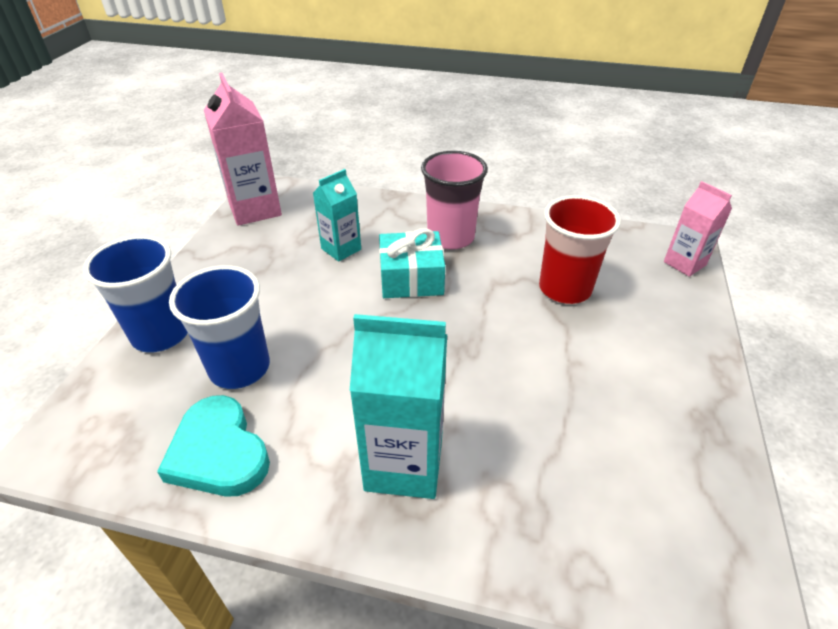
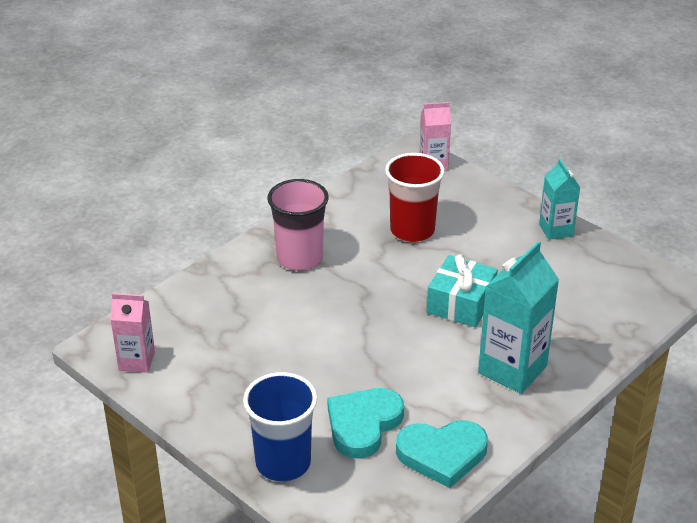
camera: 60 degrees left, 5 degrees down
blue cup [169,265,270,389] -> turquoise heart [328,388,404,458]
pink carton [204,73,282,226] -> pink carton [110,293,155,373], size x0.60
turquoise carton [313,169,361,262] -> turquoise carton moved to [539,159,580,240]
turquoise gift [379,228,445,298] -> turquoise gift moved to [427,254,498,327]

